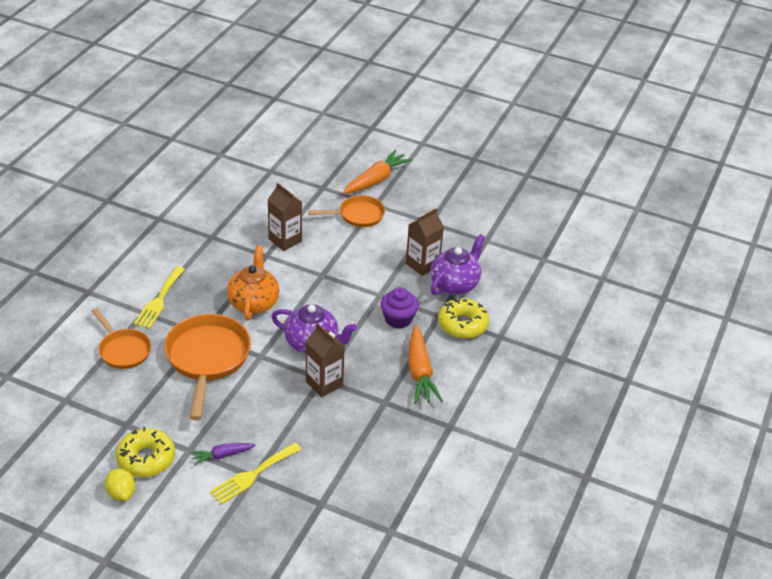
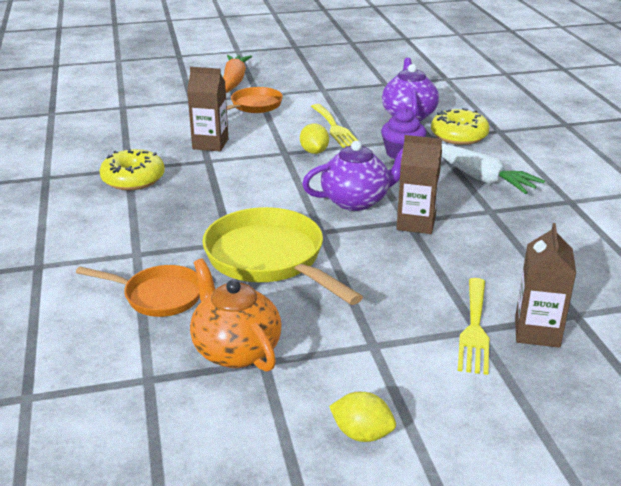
camera: 35 degrees left, 10 degrees down
yellow donut [116,427,175,477] -> yellow donut moved to [99,149,165,190]
yellow fork [134,266,185,329] -> yellow fork moved to [311,104,360,148]
orange pan [164,314,251,420] -> yellow pan [202,207,363,305]
purple carrot [191,443,256,465] -> none
orange teapot [227,245,279,321] -> orange teapot moved to [190,258,281,372]
brown carton [406,208,444,276] -> brown carton moved to [515,223,576,348]
orange carrot [408,325,443,404] -> white carrot [442,144,545,194]
none -> yellow lemon [300,123,329,154]

